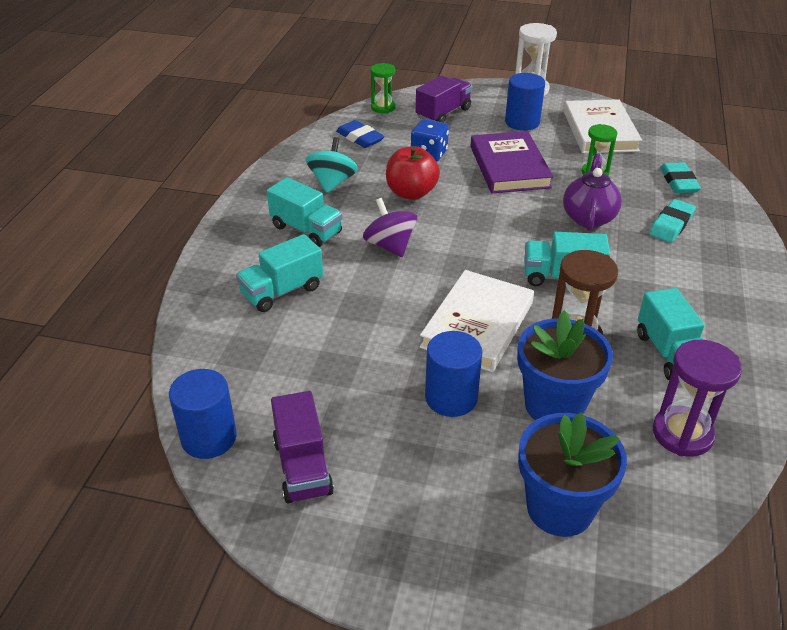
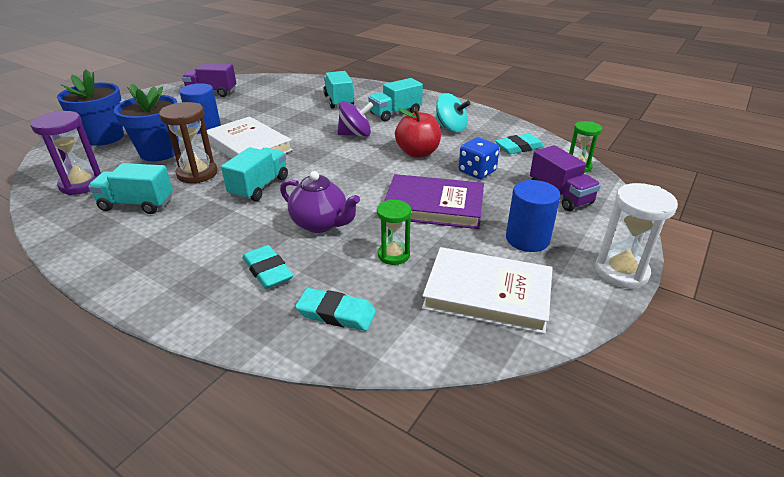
camera: 110 degrees right, 5 degrees down
blue cylinder [169,369,237,459] -> none
blue eraser [336,120,385,148] -> turquoise eraser [495,134,544,154]

